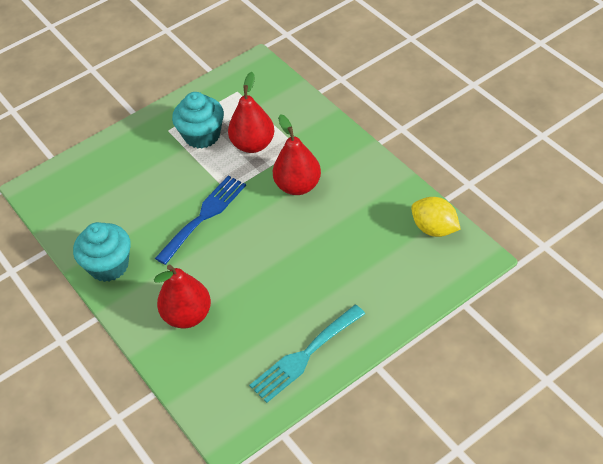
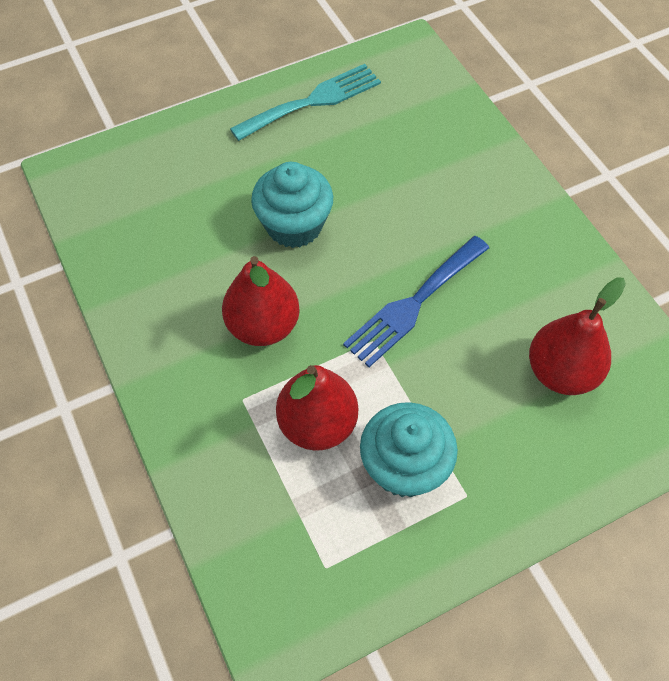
camera: 175 degrees left, 10 degrees up
turquoise cupcake [73,222,131,282] -> turquoise cupcake moved to [251,162,333,248]
red pear [154,265,211,328] -> red pear moved to [529,278,626,395]
yellow lemon [411,197,461,237] -> none

